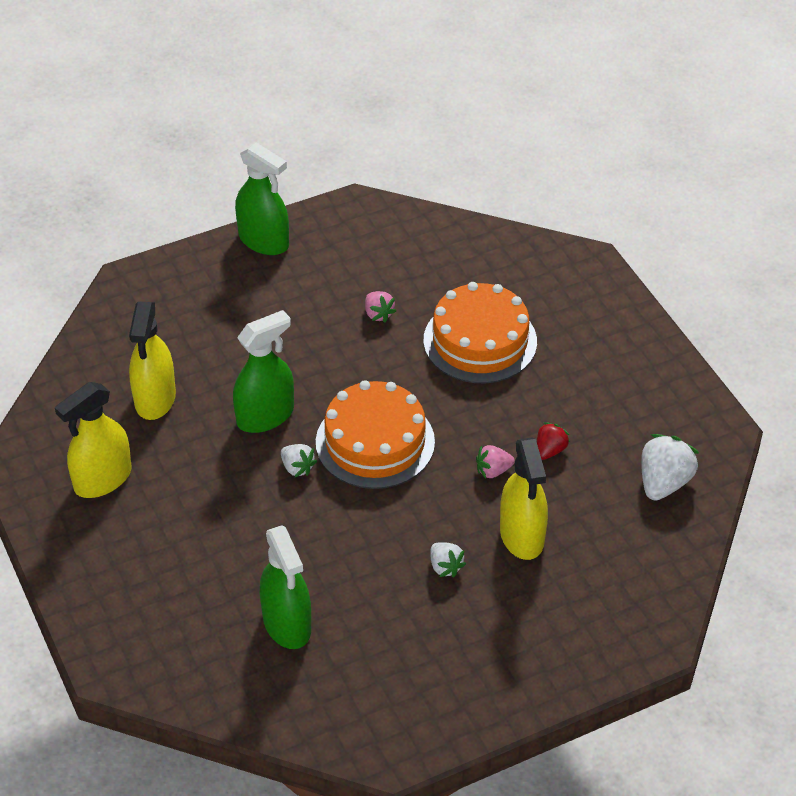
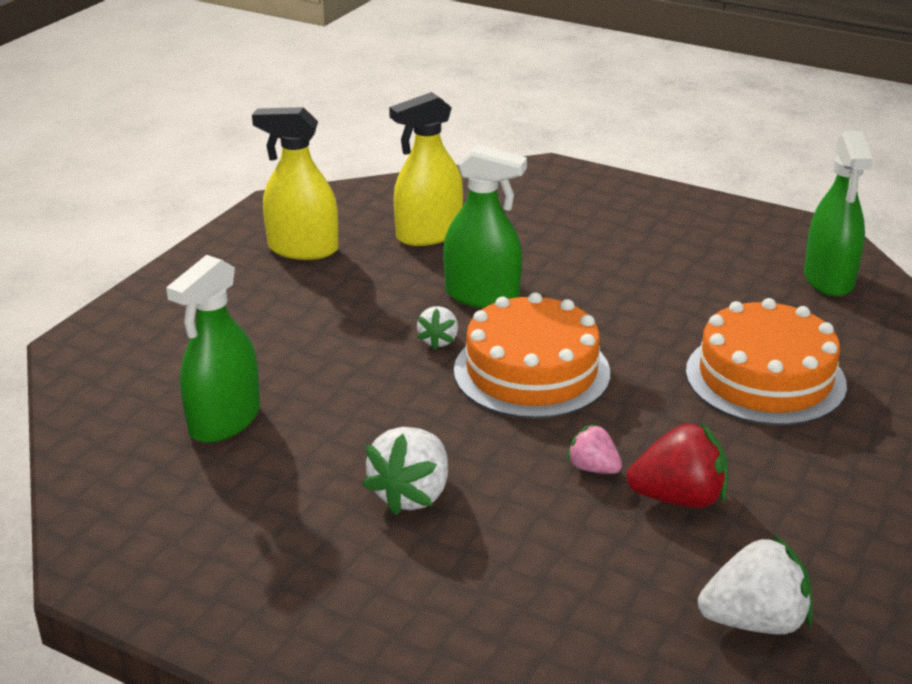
camera: 55 degrees right, 15 degrees down
green spray bottle [235,143,289,255] -> green spray bottle moved to [804,131,873,297]
pink strawberry [365,291,396,322] -> none
white strawberry [430,542,466,577] -> white strawberry [362,427,448,515], size x1.72
yellow spray bottle [500,438,548,560] -> none
red strawberry [537,422,570,460] -> red strawberry [627,422,728,508], size x1.72

